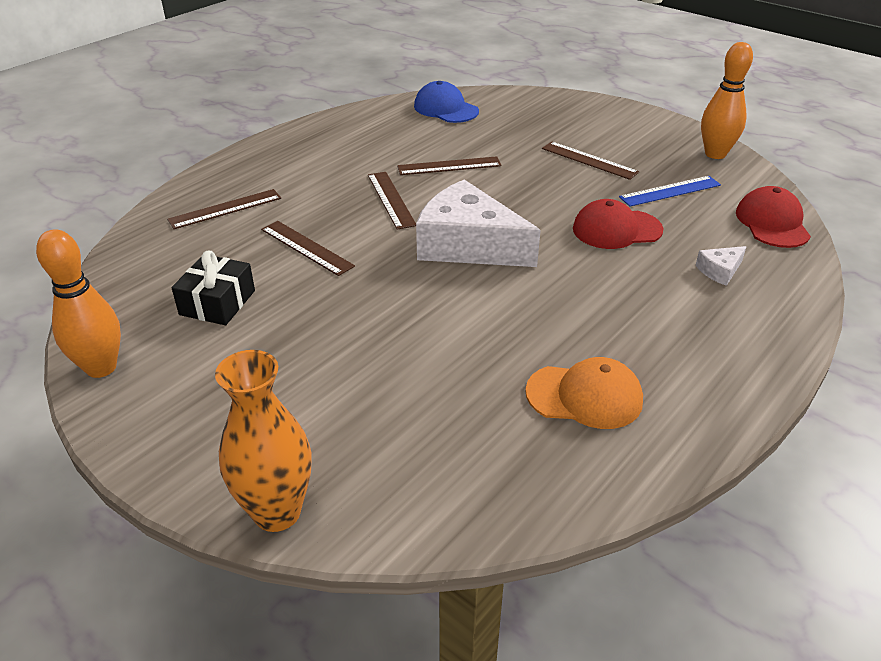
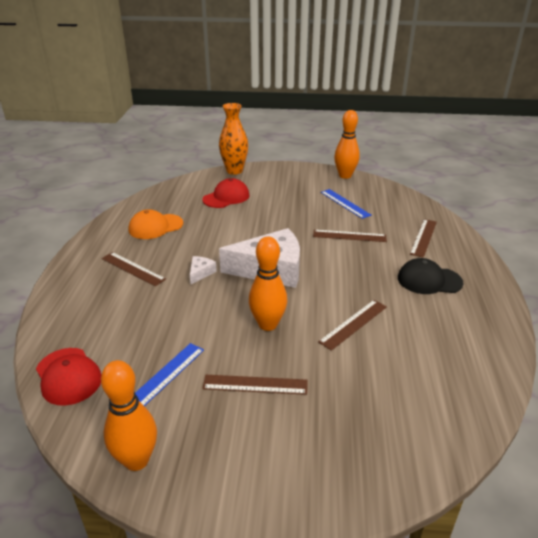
camera: 145 degrees right, 5 degrees down
black gift [172,250,255,325] -> blue ruler [321,189,372,219]
brown ruler [368,172,416,230] -> brown ruler moved to [101,252,166,286]
blue cap [414,81,479,123] -> none
red cap [573,199,664,249] -> red cap moved to [202,178,249,208]
white cheese [695,246,747,286] -> white cheese moved to [190,256,217,284]
none -> orange bowling pin [249,237,287,331]
none -> black cap [398,258,463,294]

